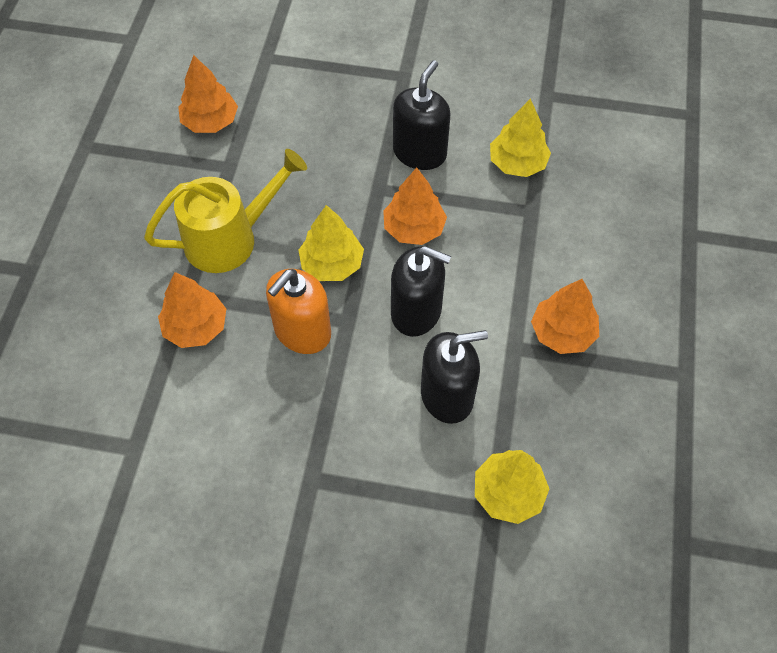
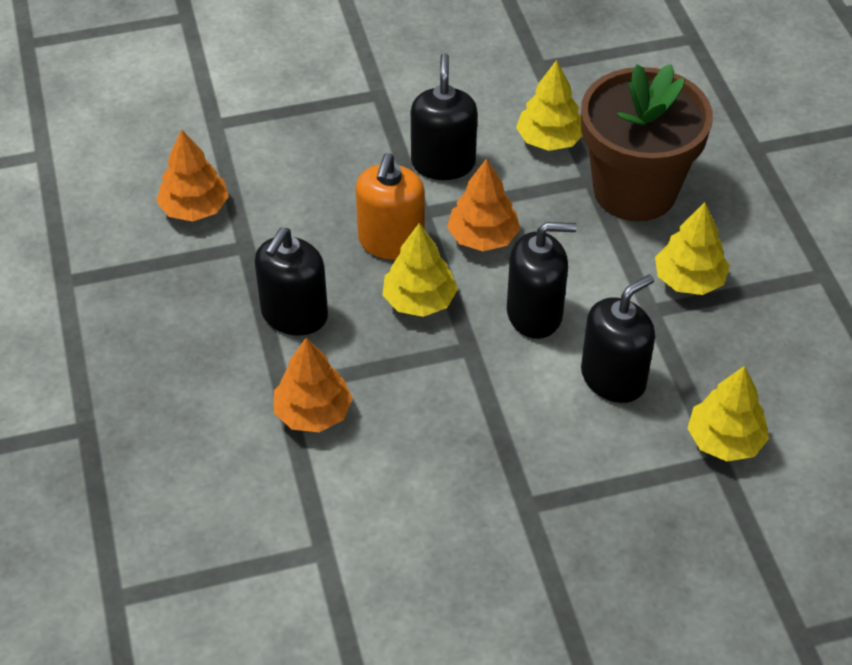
camera: 25 degrees left, 10 degrees down
yellow watering can [144,149,307,273] -> black soap dispenser [255,228,328,335]
orange soap dispenser [266,269,331,354] -> orange soap dispenser moved to [356,153,425,260]
orange tree [531,279,599,354] -> yellow tree [655,202,730,295]
none -> brown flower pot [581,64,713,222]

